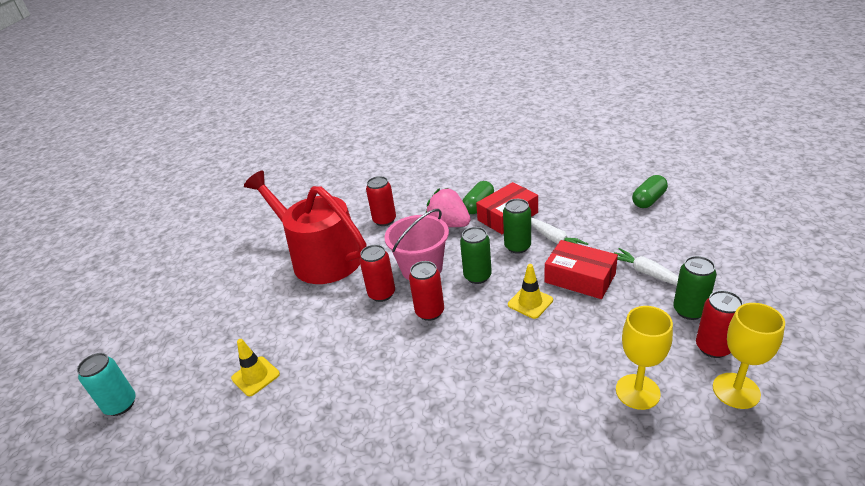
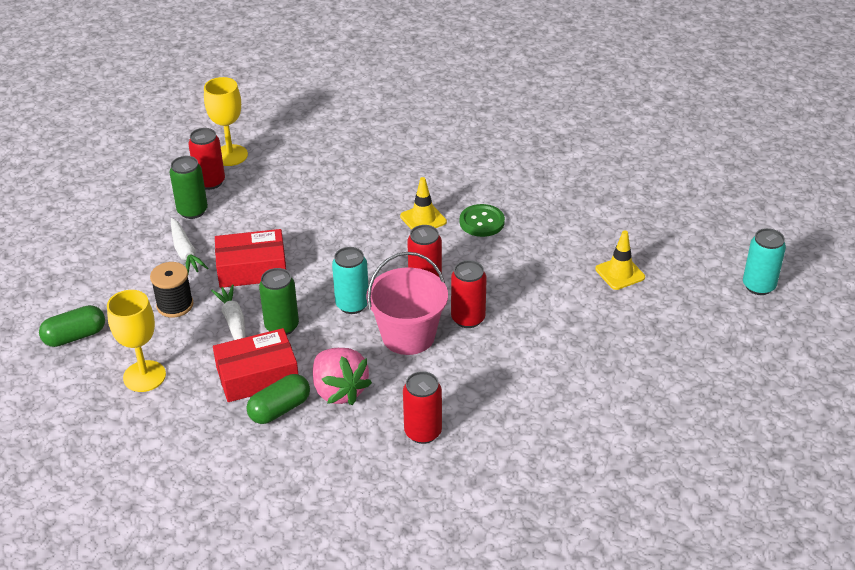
camera: 165 degrees left, 5 degrees up
red watering can [244,170,366,284] -> none
green can [460,227,492,284] -> turquoise can [332,247,368,314]
yellow traffic cone [508,264,553,319] -> yellow traffic cone moved to [400,177,447,230]
red box [544,240,618,299] -> red box turned 60 degrees counterclockwise [215,229,286,288]
yellow goblet [616,306,673,410] -> yellow goblet moved to [107,290,166,392]
none -> black spool [150,262,193,317]
none -> green button [460,204,505,237]

